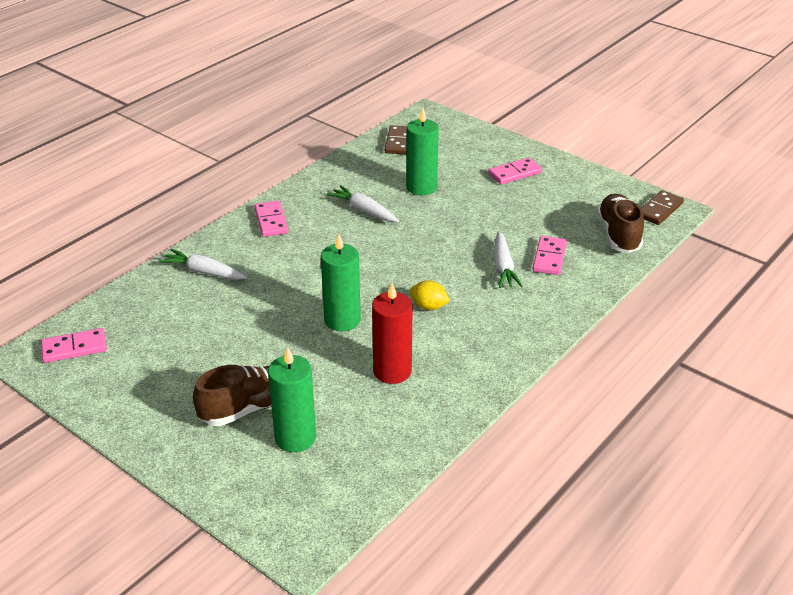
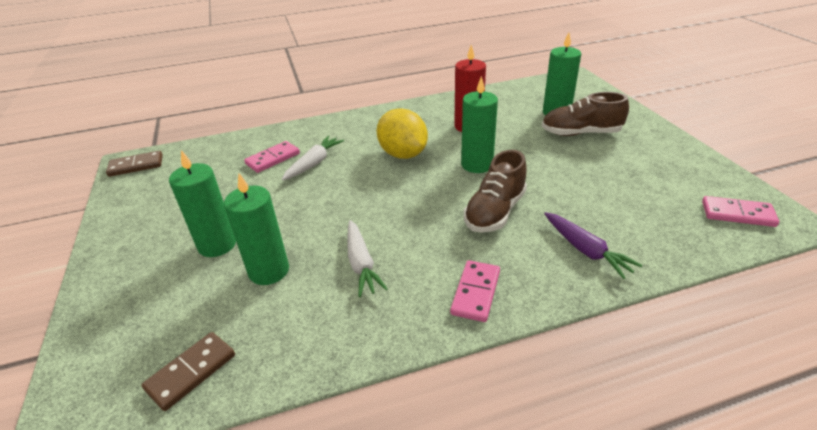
camera: 145 degrees left, 0 degrees up
white carrot [159,249,247,280] -> purple carrot [544,212,642,279]
yellow lemon [410,280,450,310] -> yellow lemon [376,108,428,159], size x1.88
pink domino [488,158,542,185] -> none
brown shoe [597,194,644,253] -> brown shoe moved to [464,150,527,232]
none -> green candle [169,150,236,257]

